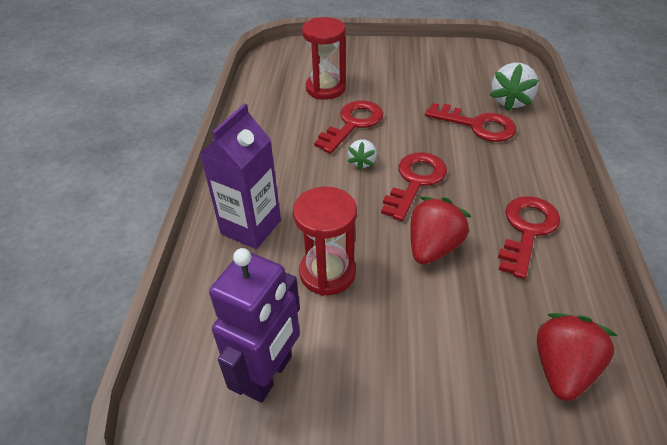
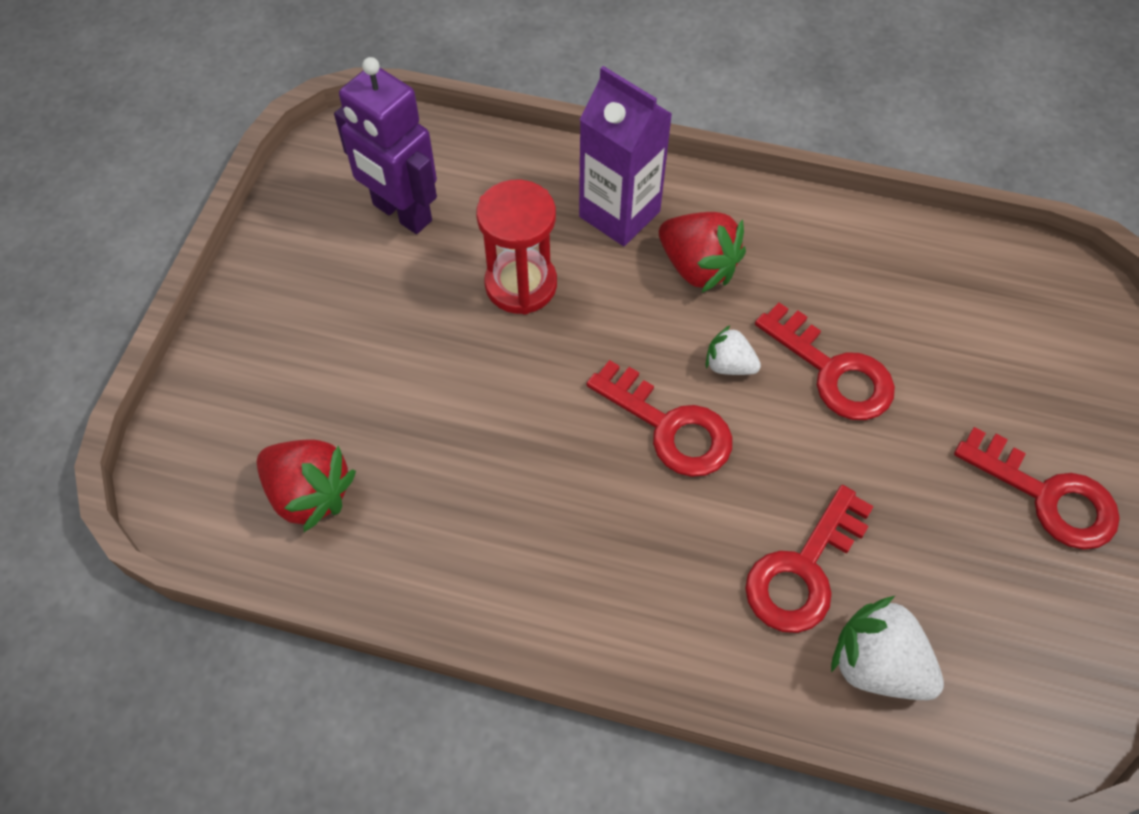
camera: 100 degrees right, 15 degrees up
red hourglass [302,17,346,100] -> none
red strawberry [410,197,471,265] -> red strawberry moved to [659,212,746,293]
red key [498,196,560,279] -> red key moved to [954,427,1120,549]

